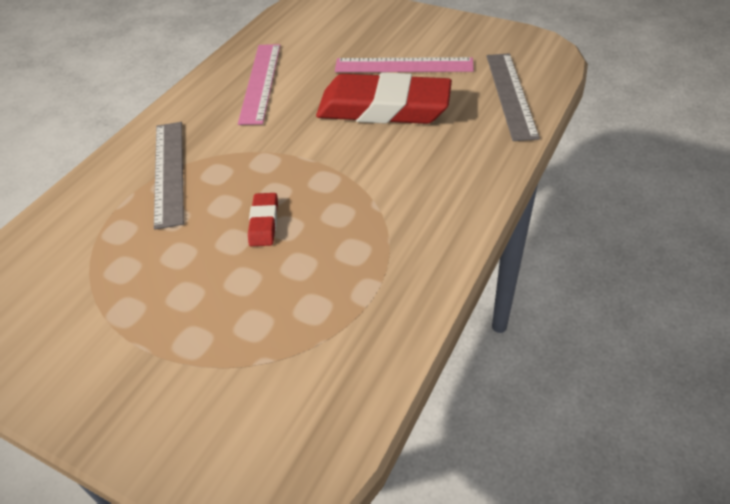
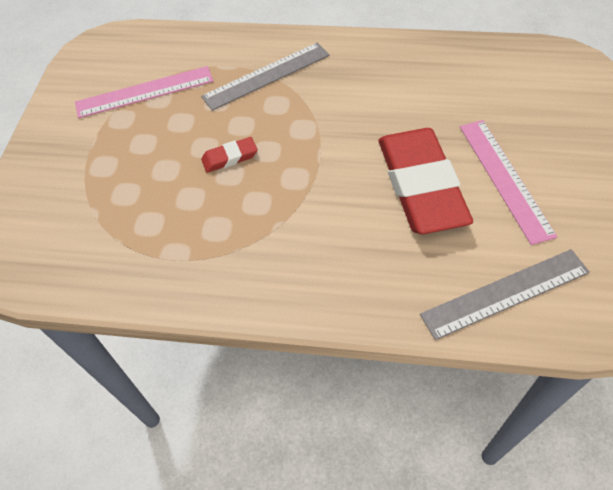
camera: 70 degrees right, 10 degrees up
pink ruler [238,44,281,125] -> pink ruler moved to [75,66,213,118]

